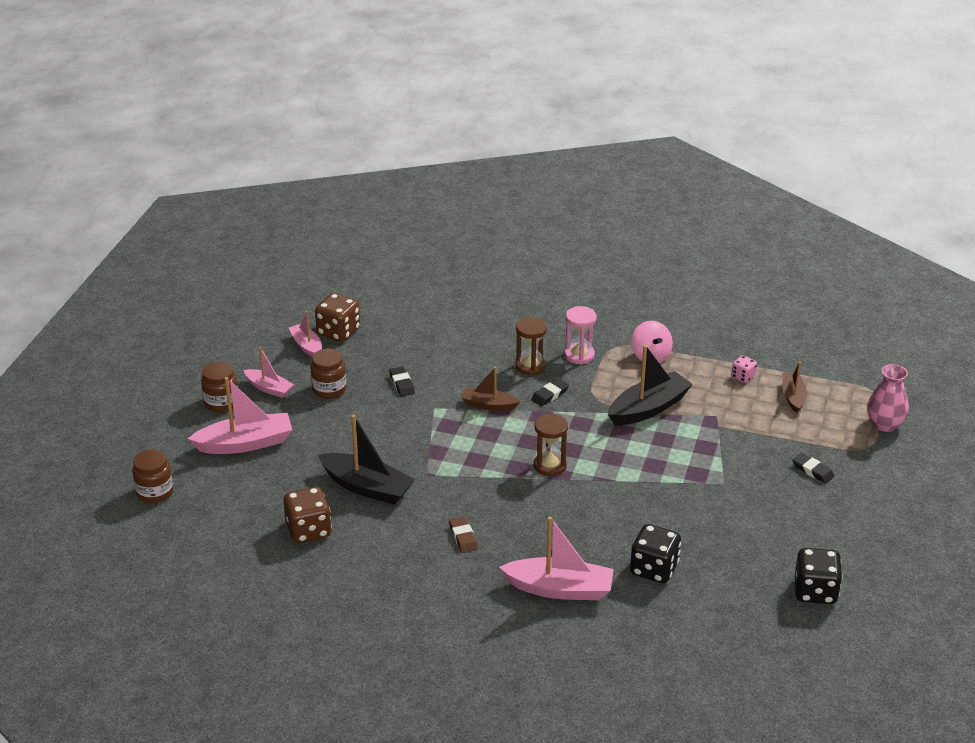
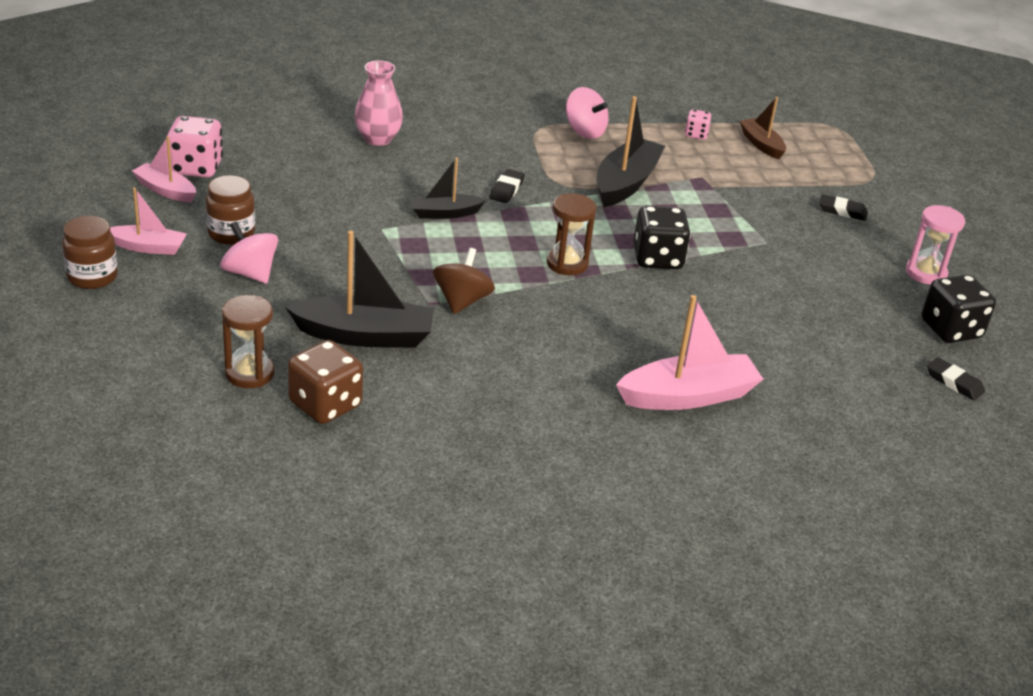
camera: 30 degrees left, 0 degrees up
brown jar [132,449,173,503] -> none
pink boat [188,377,292,454] -> none
brown dice [315,293,360,342] -> pink dice [167,116,223,178]
black eraser [389,366,415,397] -> black eraser moved to [927,357,985,401]
brown eraser [449,516,478,553] -> none
brown boat [461,367,520,411] -> black boat [410,158,486,219]
brown hourglass [516,317,547,376] -> brown hourglass moved to [222,295,274,388]
pink hourglass [564,306,596,365] -> pink hourglass moved to [906,205,965,285]
black dice [630,524,681,583] -> black dice moved to [633,206,691,269]
pink vase [867,364,909,432] -> pink vase moved to [354,60,403,146]
none -> pink spinning top [220,221,278,284]
none -> brown spinning top [433,248,495,314]

